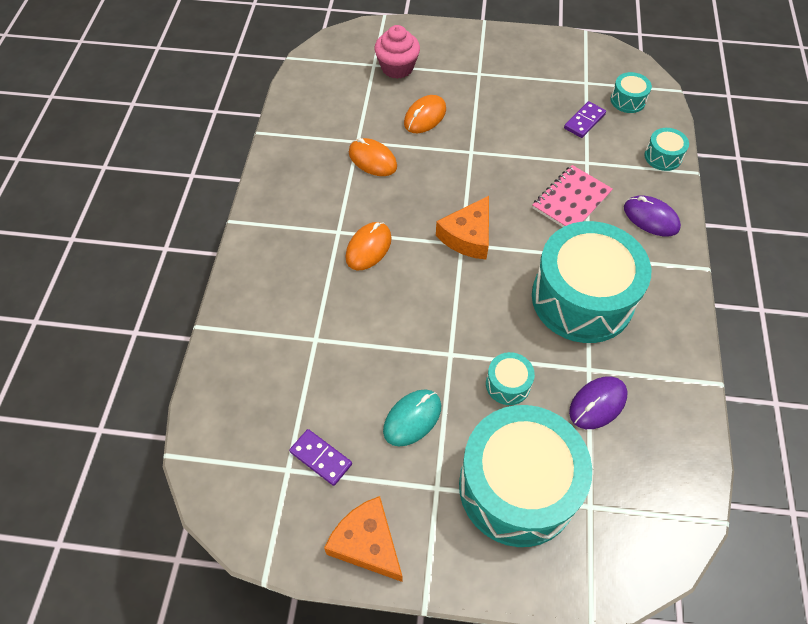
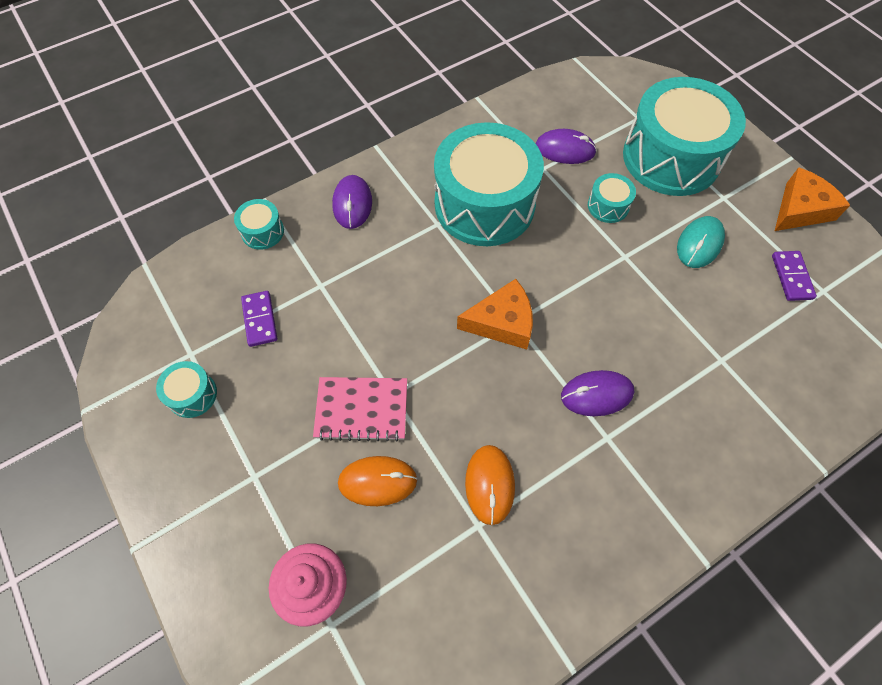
camera: 130 degrees left, 5 degrees up
orange cheese [324,496,403,582] -> orange cheese turned 135 degrees counterclockwise [775,167,850,231]
orange mouse [345,222,392,270] -> purple mouse [561,370,634,416]
turquoise mouse [383,390,441,447] -> turquoise mouse turned 60 degrees counterclockwise [677,216,725,268]
pink notebook [532,165,613,227] -> pink notebook moved to [313,377,407,442]
purple domino [564,101,606,138] -> purple domino turned 75 degrees clockwise [241,291,277,347]
turquoise drum [611,72,652,113] -> turquoise drum moved to [156,361,217,418]

